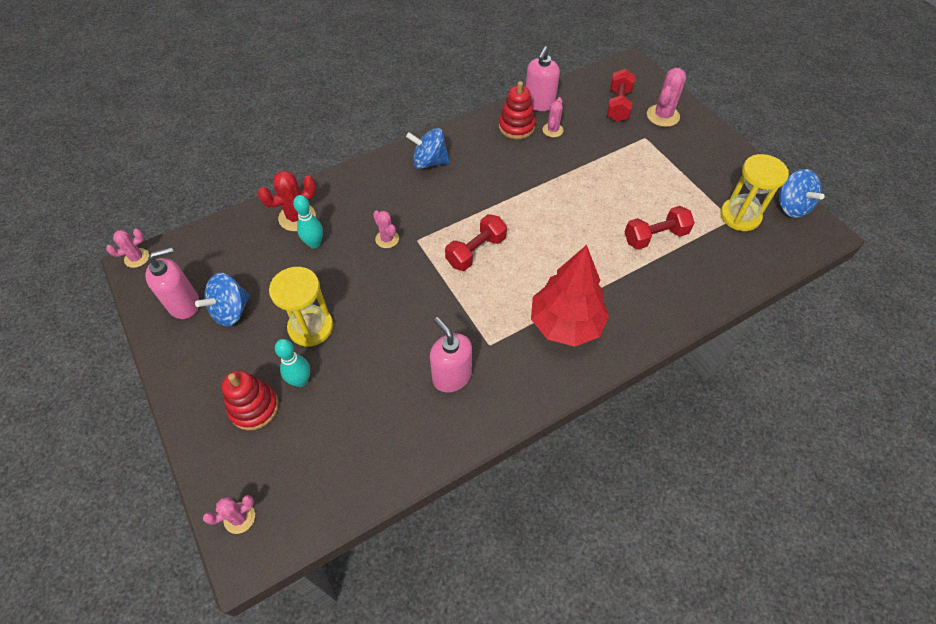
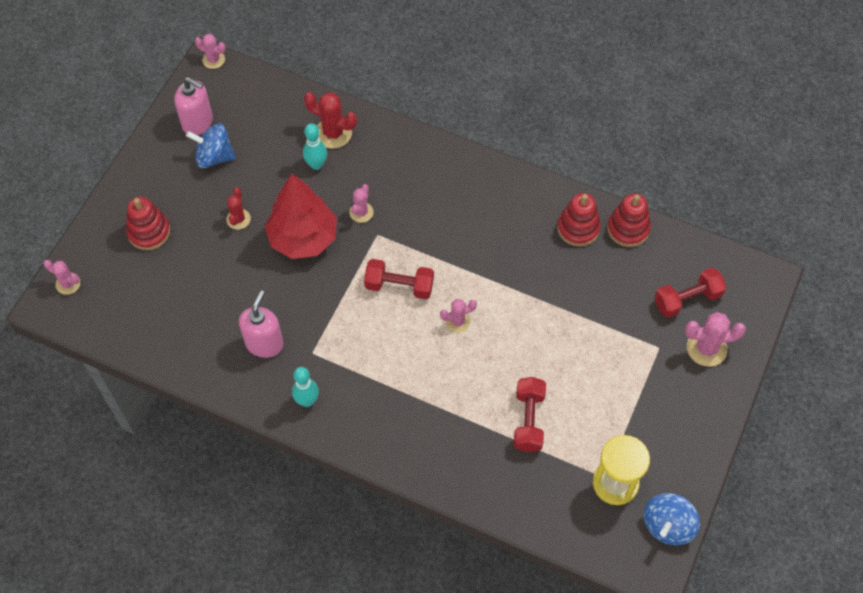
camera: 55 degrees right, 5 degrees up
yellow hourglass [269,267,333,347] -> red cactus [226,187,251,230]
turquoise bowling pin [275,339,310,387] -> turquoise bowling pin moved to [292,367,319,407]
blue spinning top [406,128,450,169] -> none
pink soap dispenser [526,46,560,111] -> red stacking toy [607,193,651,247]
red tree [531,245,609,347] -> red tree moved to [265,173,337,259]
pink cactus [542,97,564,137] -> pink cactus moved to [440,299,477,333]
red dumbbell [625,206,695,250] -> red dumbbell turned 60 degrees clockwise [513,377,546,452]

